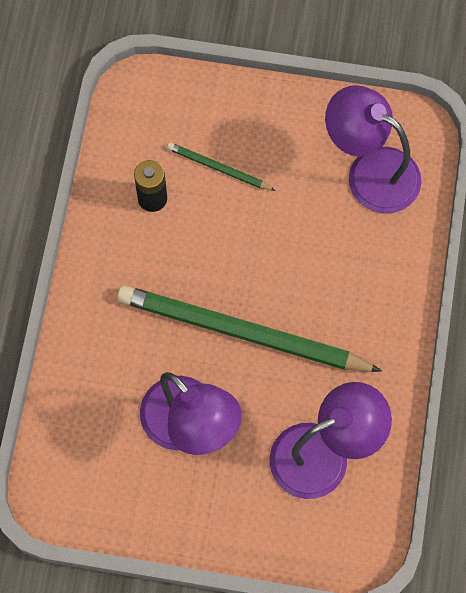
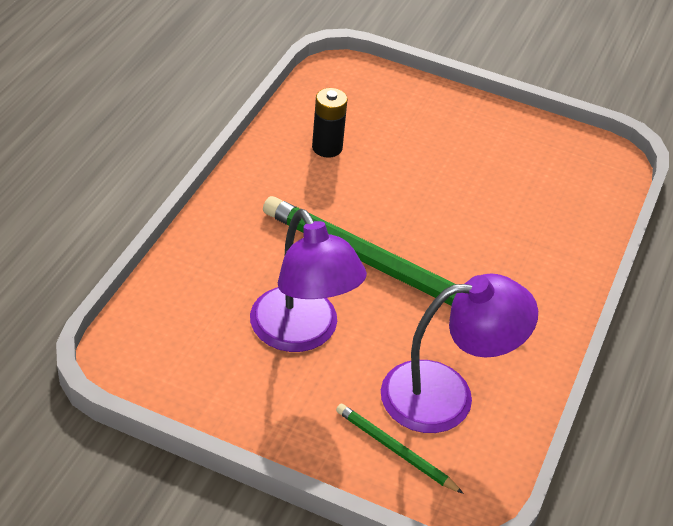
camera: 10 degrees right, 25 degrees down
green pencil [167,142,276,191] -> green pencil moved to [336,404,464,494]
purple lamp [325,85,421,214] -> none

